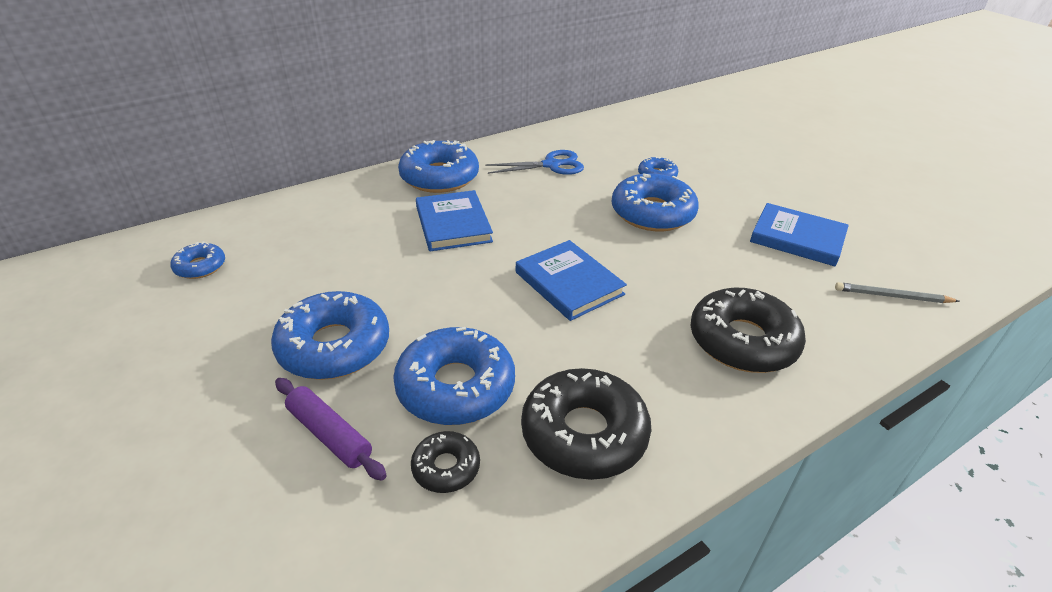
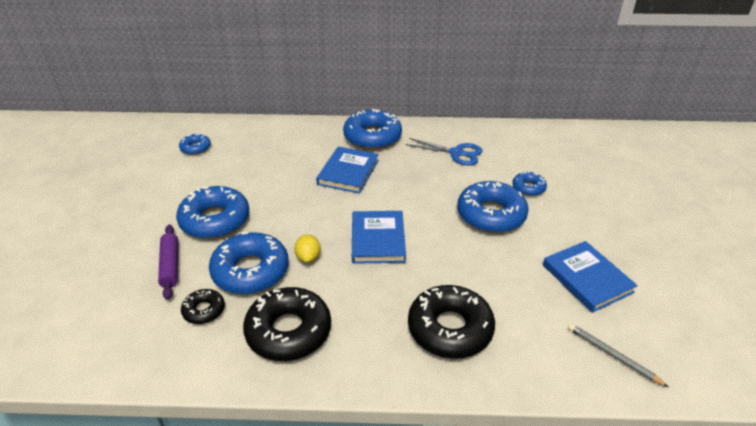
camera: 35 degrees right, 0 degrees up
none -> yellow lemon [294,234,321,263]

